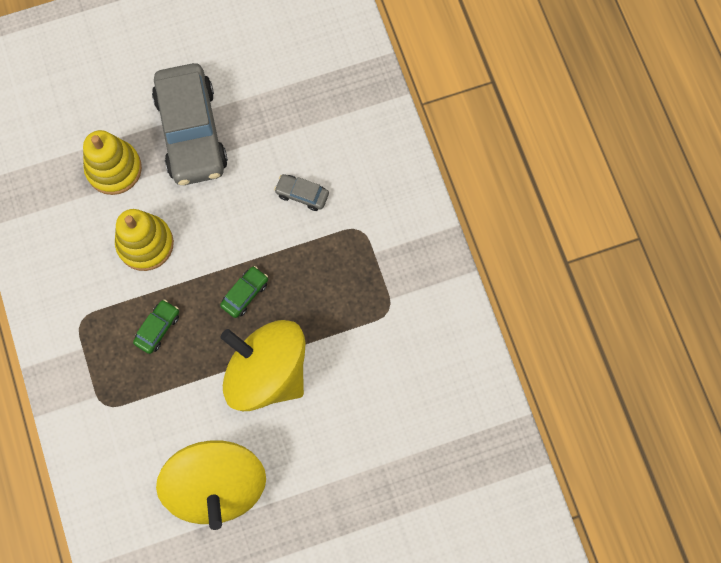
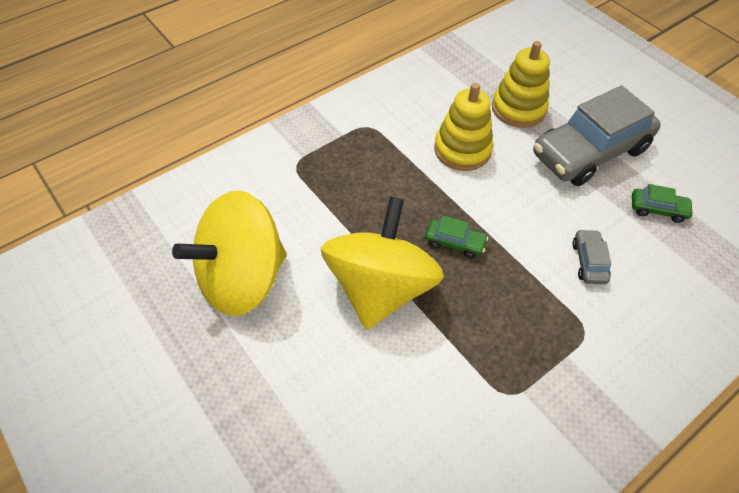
camera: 70 degrees right, 20 degrees down
green car [133,299,179,354] -> green car moved to [632,184,694,223]

